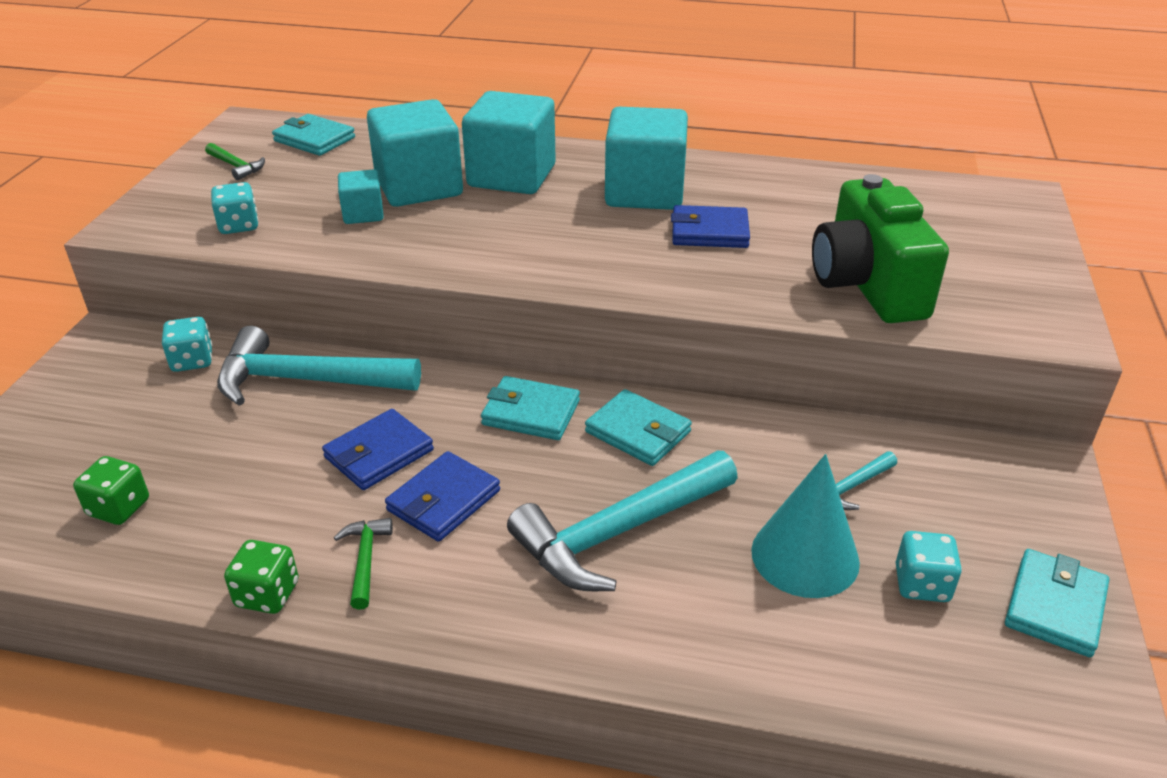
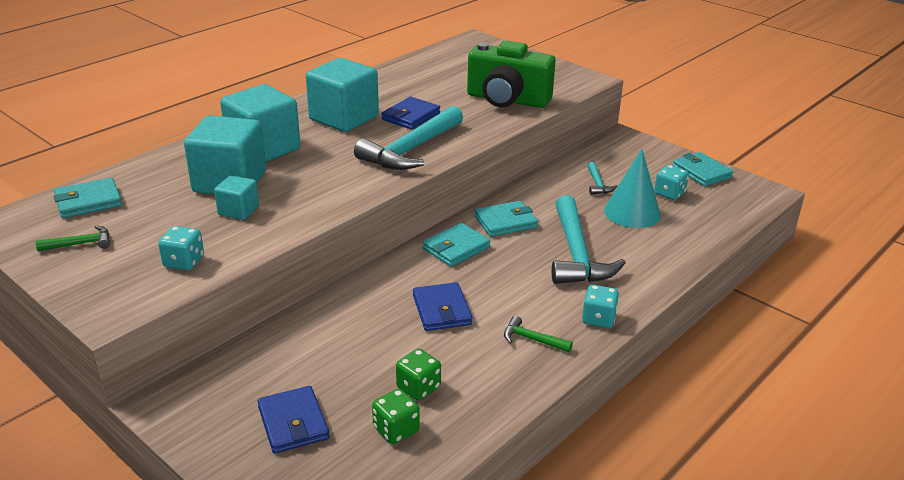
camera: 60 degrees left, 5 degrees down
turquoise dice [162,317,213,372] -> turquoise dice moved to [582,285,619,328]
turquoise hammer [217,326,421,406] -> turquoise hammer moved to [354,106,463,170]
green dice [224,540,299,614] -> green dice moved to [396,349,441,401]
blue wallet [385,451,500,542] -> blue wallet moved to [257,386,329,454]

